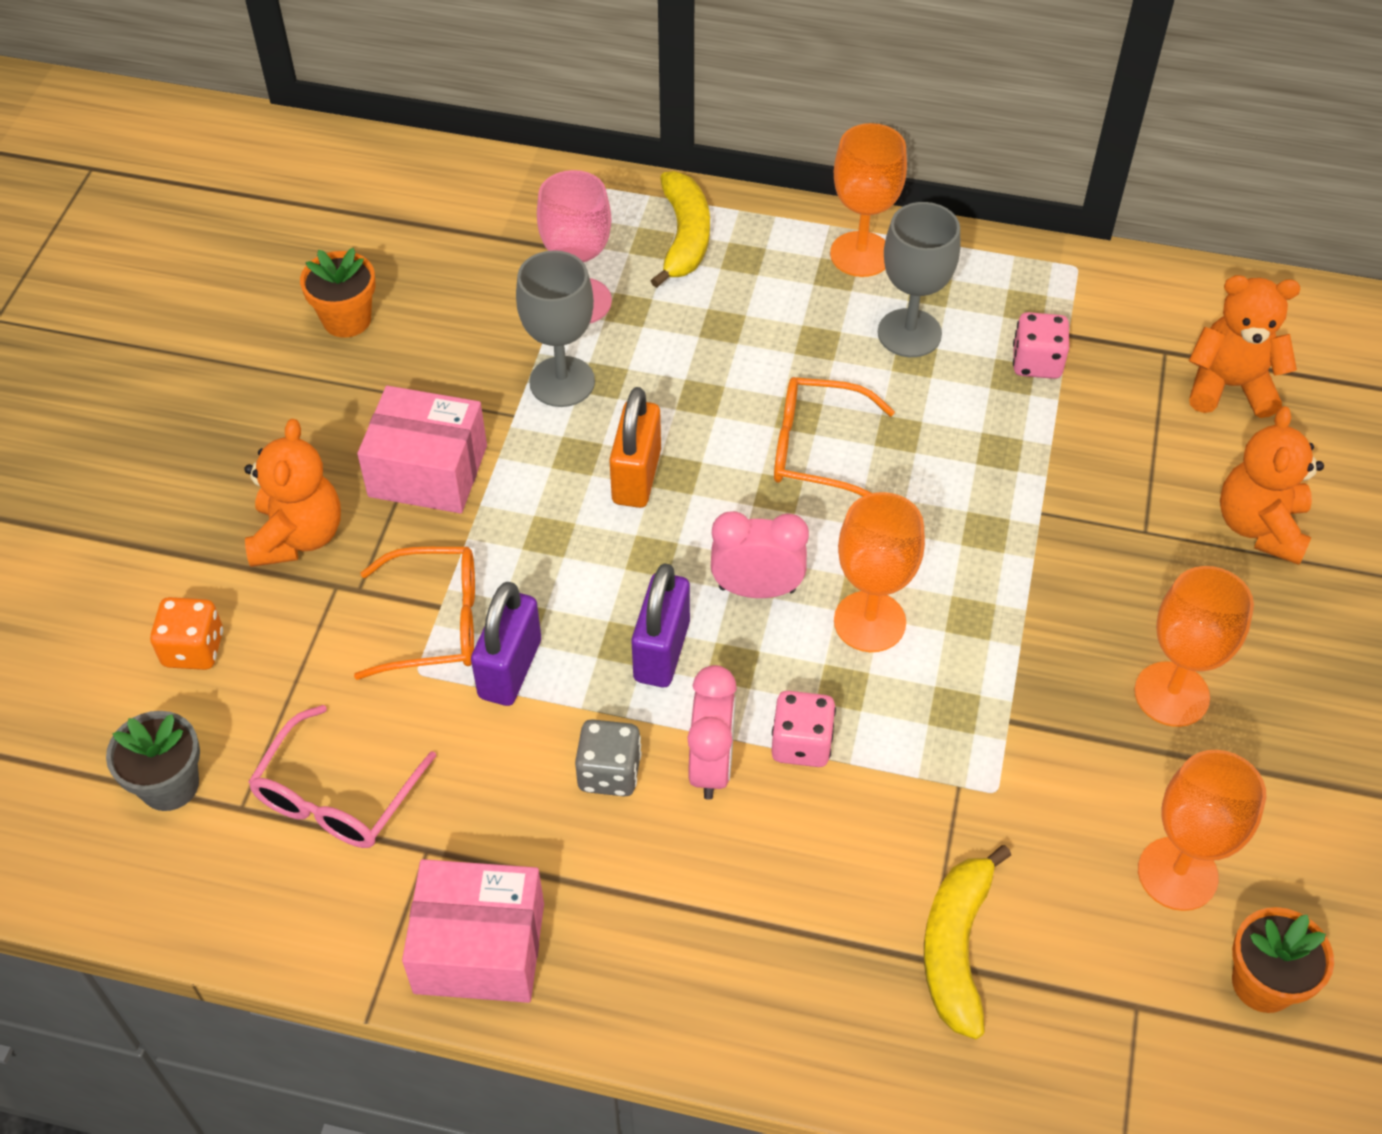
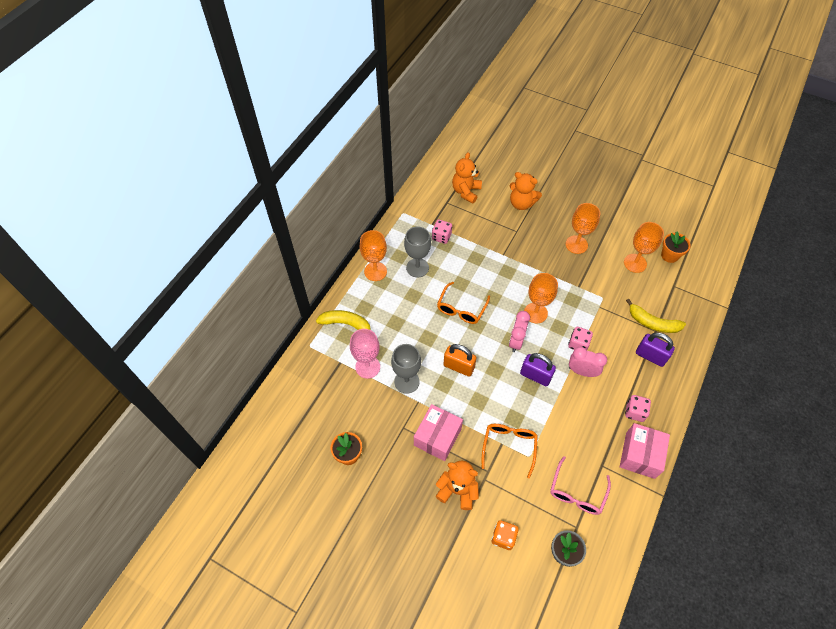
camera: 75 degrees left, 5 degrees up
pink glasses [248,705,436,848] -> pink glasses turned 75 degrees clockwise [550,456,611,515]
purple padlock [471,582,541,706] -> purple padlock moved to [636,332,675,367]
grey dice [575,719,642,797] -> none
none -> pink dice [625,395,651,422]

